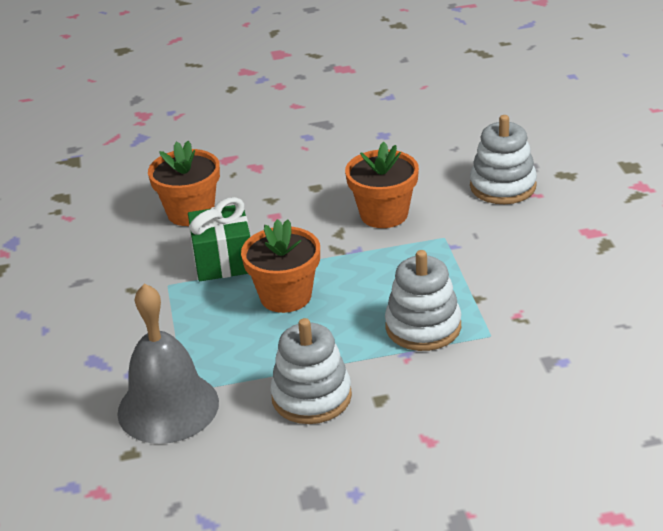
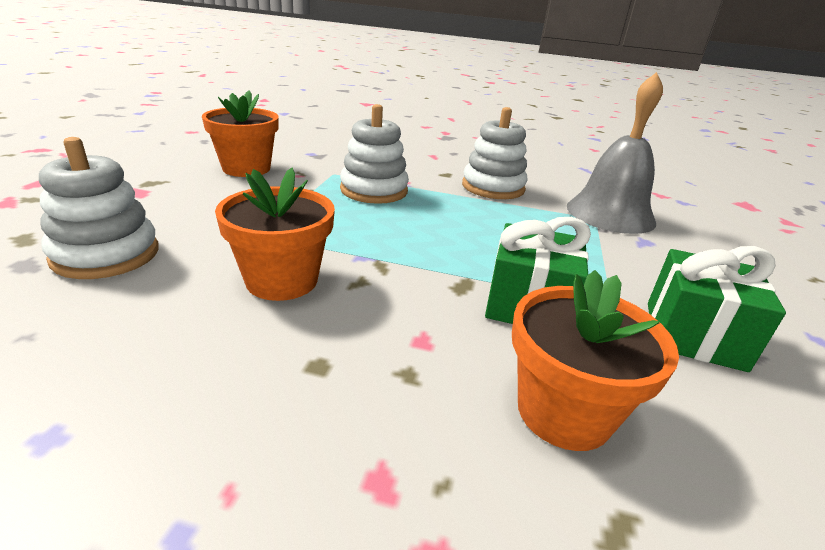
camera: 160 degrees left, 5 degrees down
orange flower pot [241,219,320,313] -> orange flower pot moved to [202,90,279,177]
none -> green gift [648,246,786,372]

